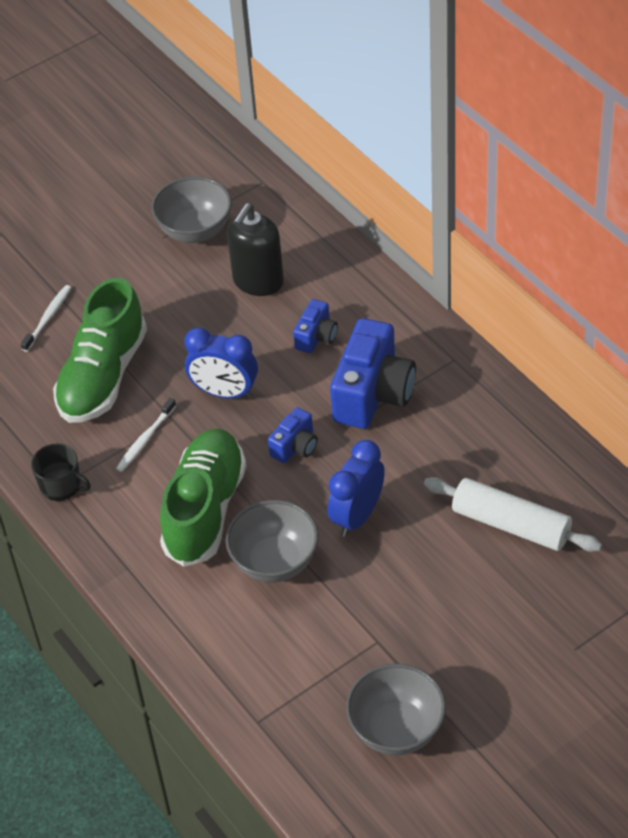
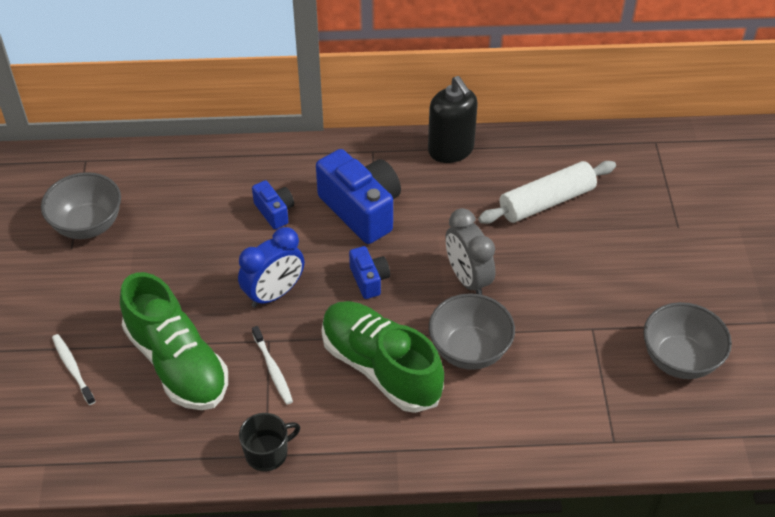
camera: 60 degrees left, 0 degrees up
black soap dispenser [227,203,284,296] -> black soap dispenser moved to [428,76,478,163]
blue clock [328,440,385,537] -> grey clock [445,208,495,295]

